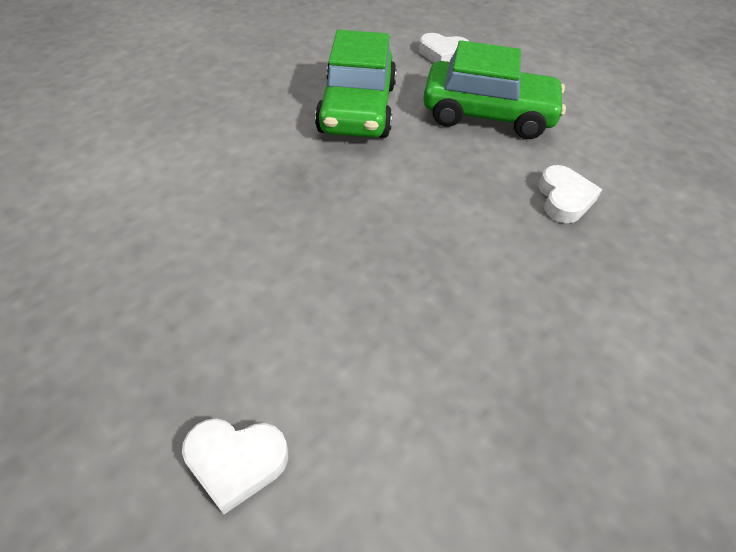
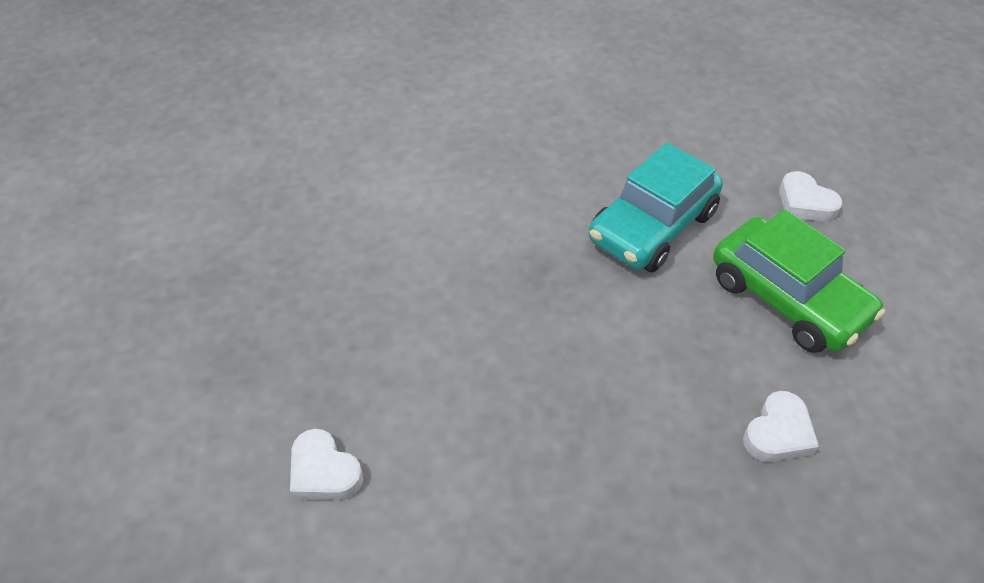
camera: 40 degrees right, 0 degrees up
green car [315,30,397,138] -> turquoise car [589,143,723,272]

